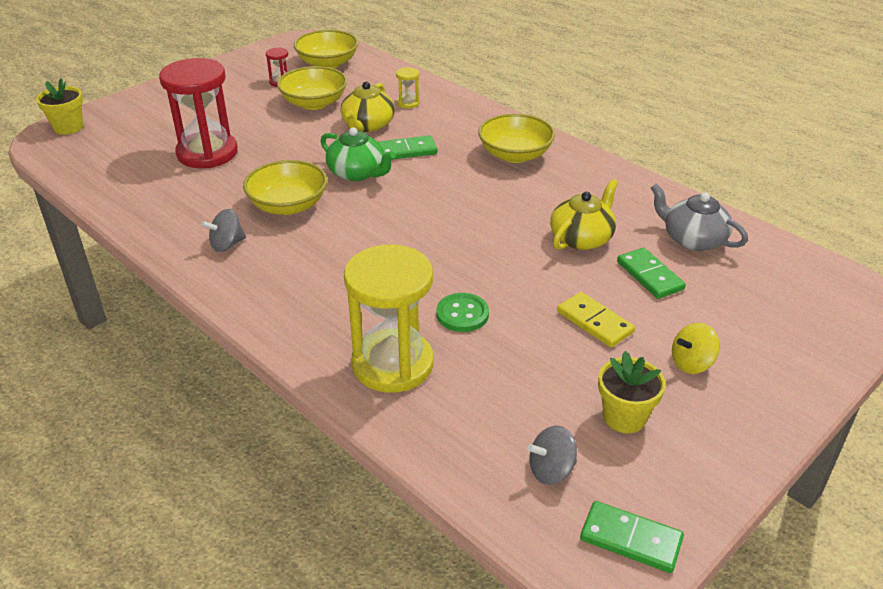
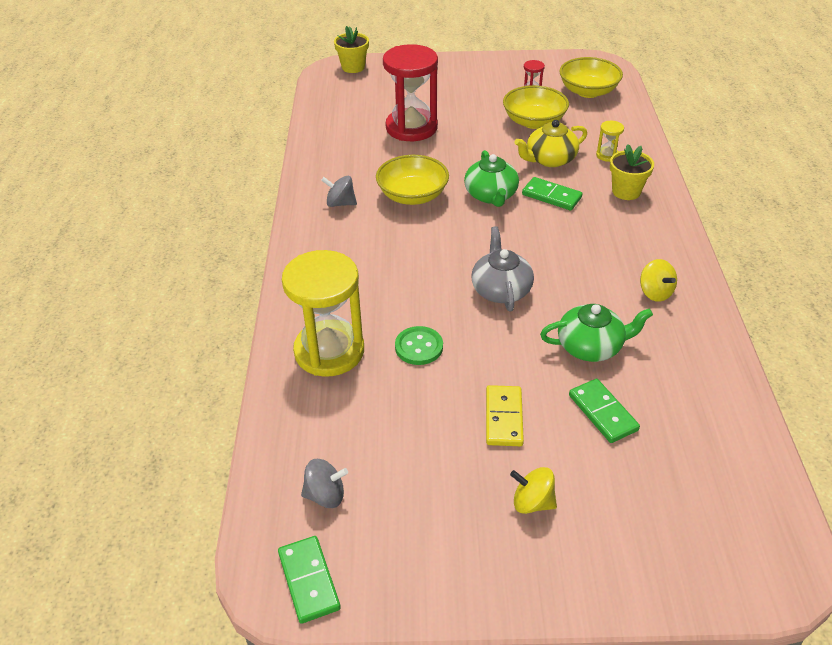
camera: 45 degrees right, 5 degrees up
yellow bowl [478,114,555,163] -> none
grey spinning top [527,426,577,485] -> grey spinning top turned 150 degrees clockwise [301,459,348,508]
yellow teapot [550,179,618,250] -> green teapot [540,304,653,362]
yellow flower pot [598,351,666,433] -> yellow flower pot moved to [610,144,654,200]
green domino [617,248,686,299] -> green domino turned 45 degrees counterclockwise [569,379,640,443]
grey teapot [651,184,748,251] -> grey teapot moved to [471,226,534,311]
none -> yellow spinning top [640,259,677,302]

